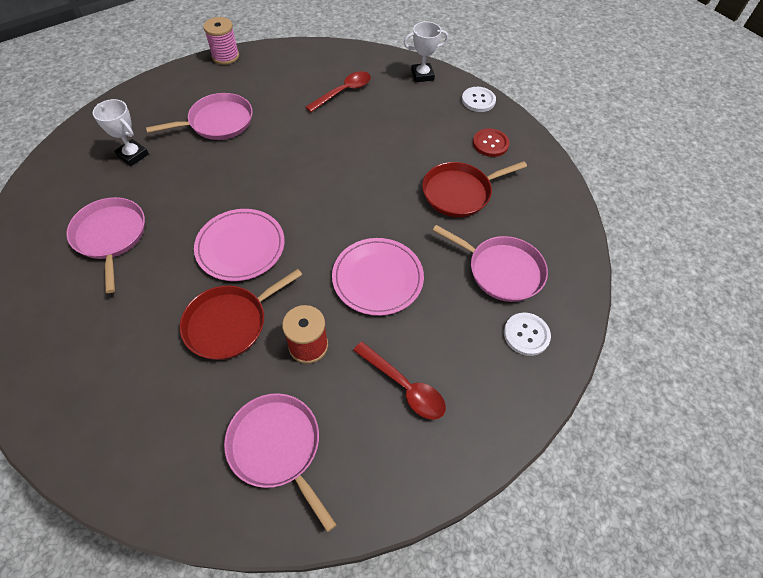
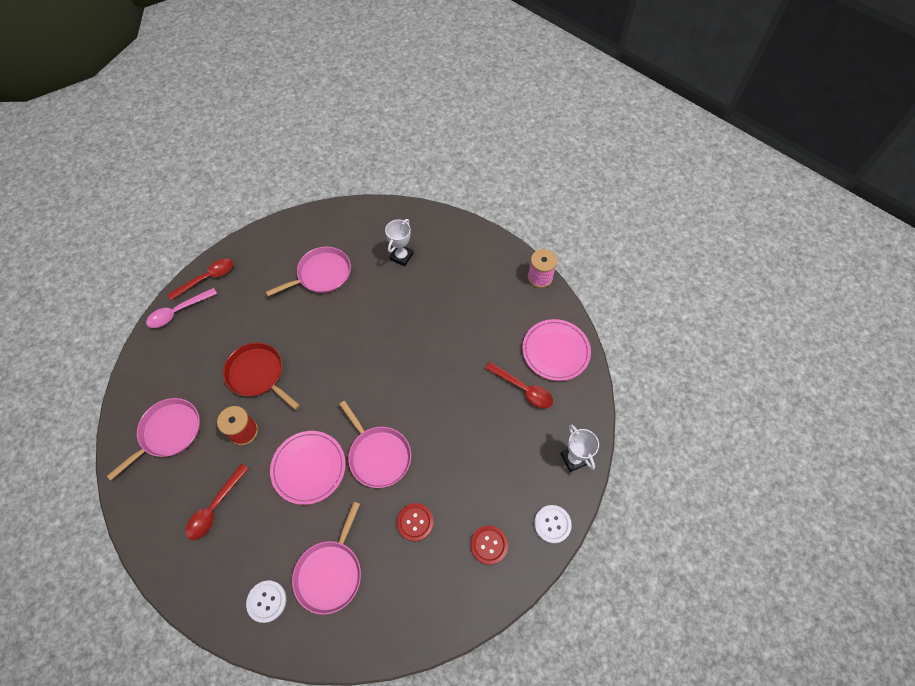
camera: 80 degrees right, 5 degrees up
pink pan [146,93,253,140] -> pink pan moved to [339,401,411,488]
pink plate [194,209,285,281] -> pink plate moved to [522,319,591,381]
red pan [422,161,527,217] -> red button [397,503,434,542]
none -> pink spoon [146,288,217,328]
none -> red spoon [167,259,233,300]

